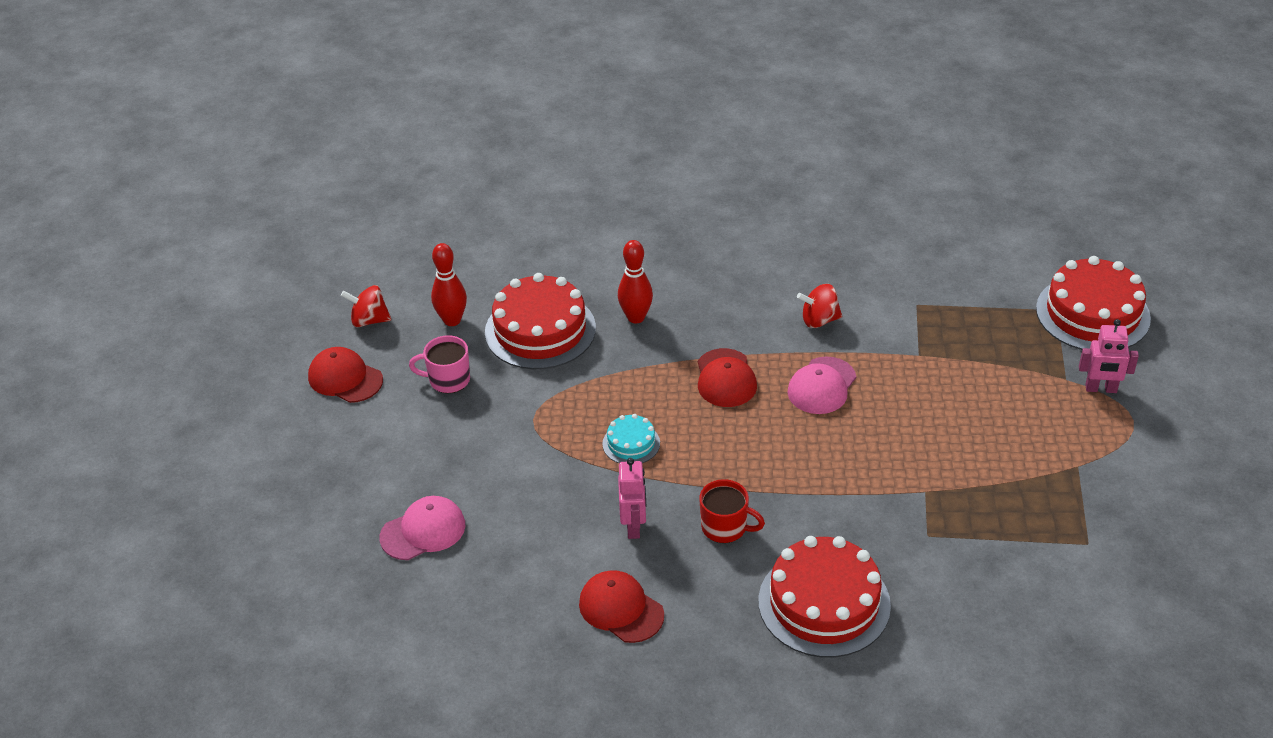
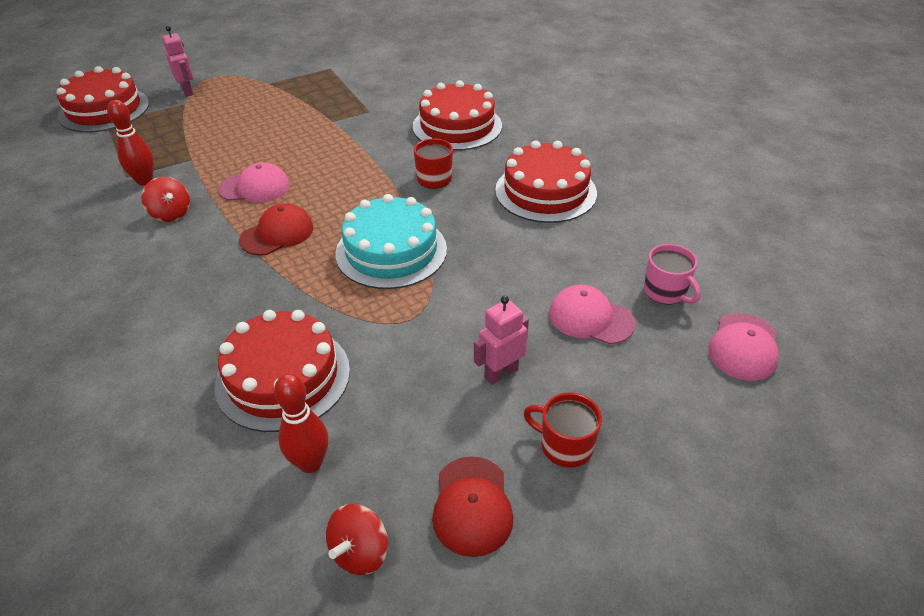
camera: 125 degrees left, 0 degrees up
red spinning top [341,285,391,327] -> red spinning top turned 60 degrees clockwise [326,504,388,575]
pink mug [409,335,470,393] -> pink mug moved to [644,244,701,305]
red cap [579,570,664,643] -> red cake [495,140,597,223]
turquoise cake [602,414,660,463] -> turquoise cake [335,194,447,289], size x2.07
red bowling pin [618,240,653,323] -> red bowling pin moved to [107,100,154,186]
pink robot [618,458,646,539] -> pink robot moved to [474,296,529,385]
none -> red mug [523,392,602,468]
none -> pink cap [708,313,779,381]

